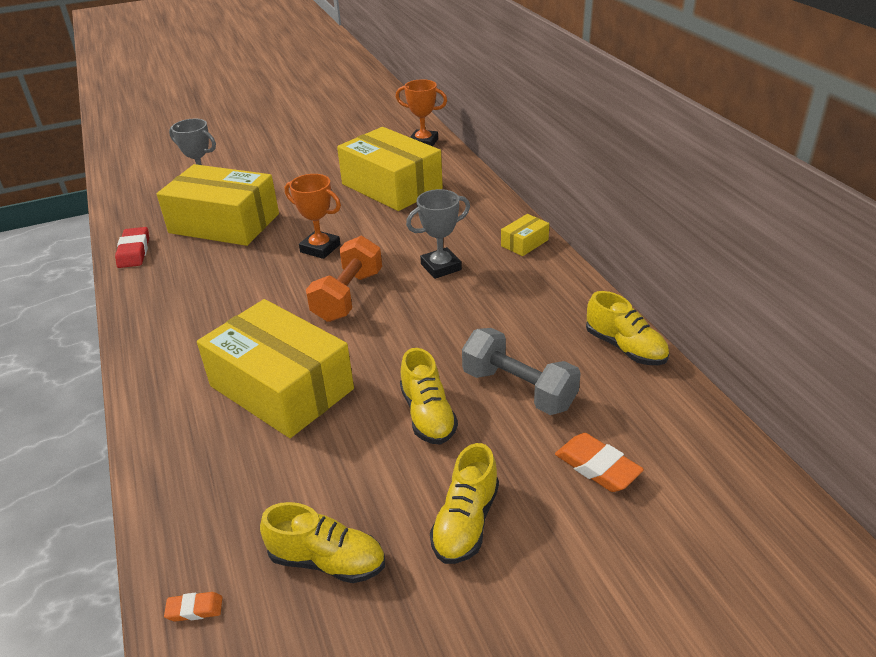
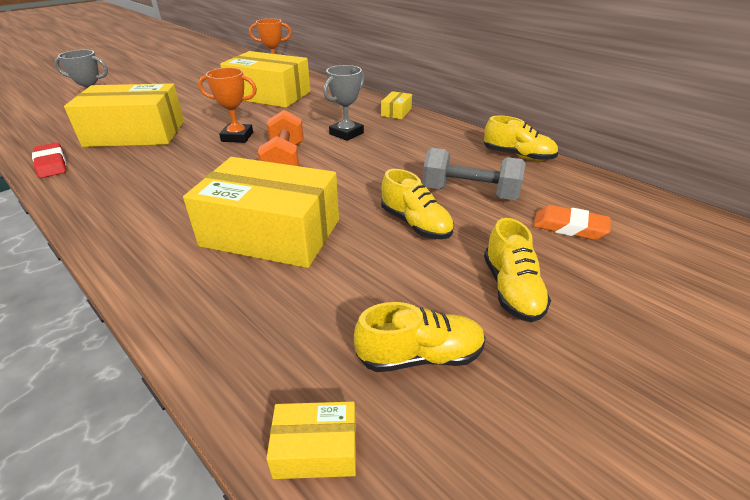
camera: 25 degrees left, 0 degrees up
orange eraser [164,592,223,622] -> yellow box [266,402,356,479]

